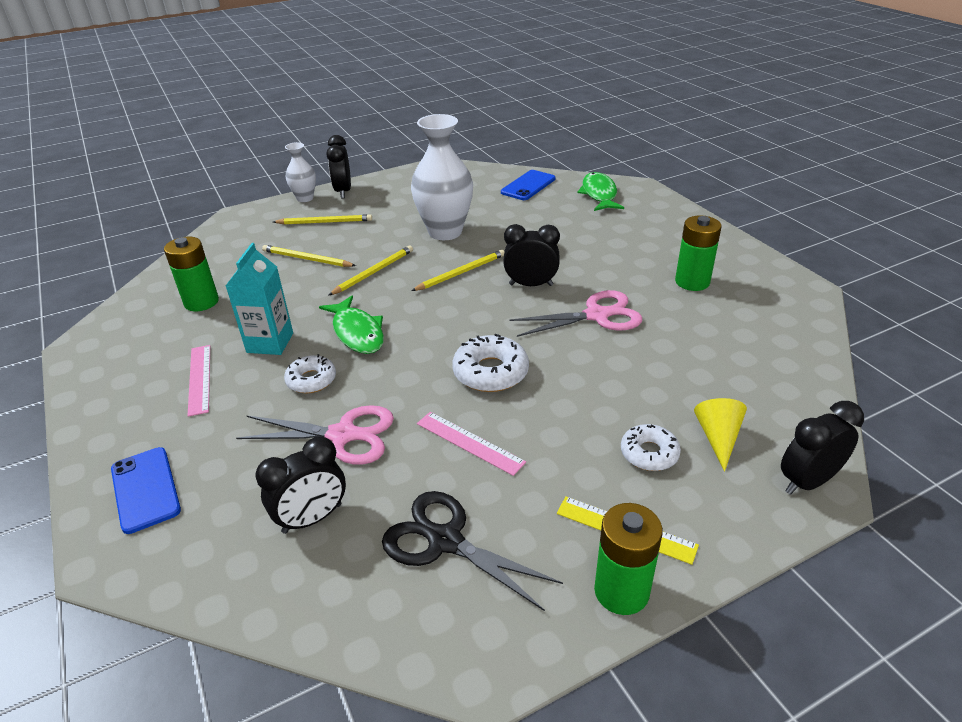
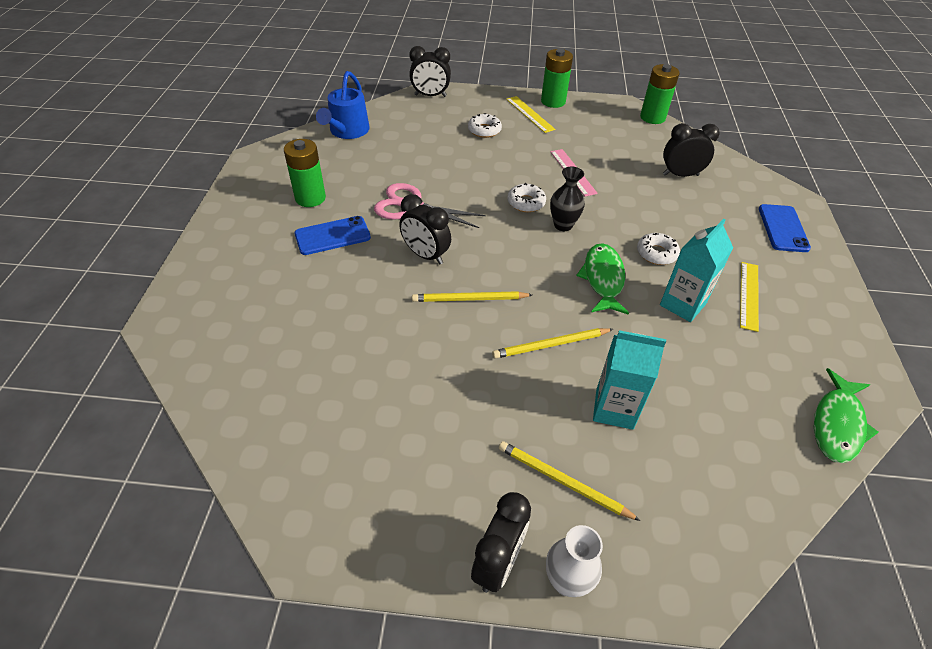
camera: 150 degrees left, 10 degrees up
green battery [164,237,219,311] -> green battery moved to [640,64,680,124]
pink ruler [188,345,210,417] -> yellow ruler [740,262,759,332]
pink scissors [236,405,394,465] -> none
yellow pencil [262,245,356,267] -> turquoise carton [593,330,666,430]
black scissors [382,491,563,611] -> none
white vase [411,114,473,240] -> none
white donut [452,334,529,392] -> white donut [507,183,546,212], size x0.66
blue phone [501,170,555,200] -> blue phone moved to [294,216,371,255]
green fish [577,172,624,211] -> green fish moved to [814,368,879,463]
yellow cone [694,398,747,471] -> none
none -> blue watering can [316,71,370,139]
none -> black vase [550,167,585,231]

